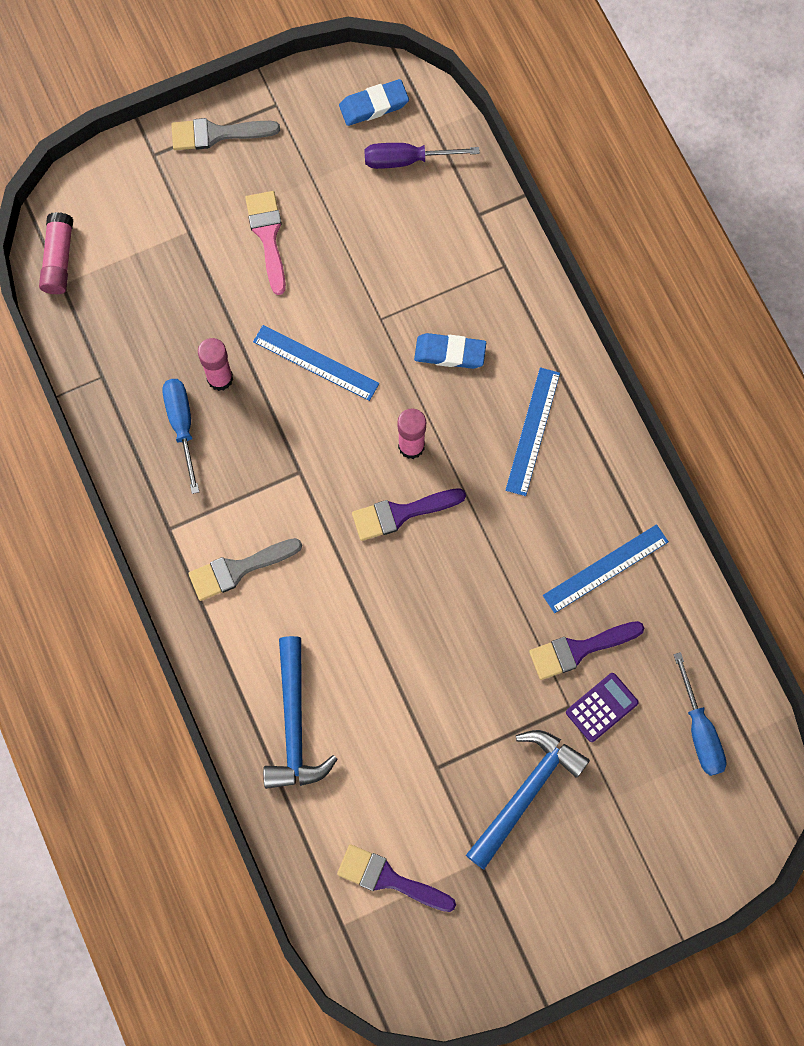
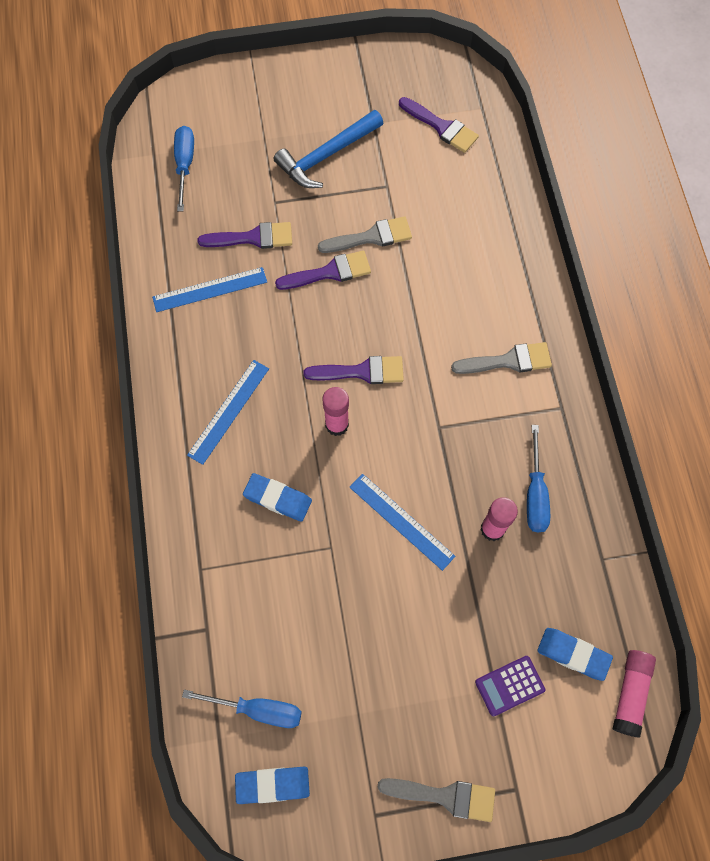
camera: 165 degrees left, 5 degrees down
pink brush [245,191,286,295] -> none
blue hammer [263,636,338,789] -> none
purple screwdriver [364,143,480,169] -> blue screwdriver [182,690,302,728]
purple calculator [566,673,639,742] -> purple calculator moved to [475,656,545,716]
none -> purple brush [275,251,371,290]
none -> grey brush [318,216,412,253]
none -> blue eraser [537,628,613,681]

